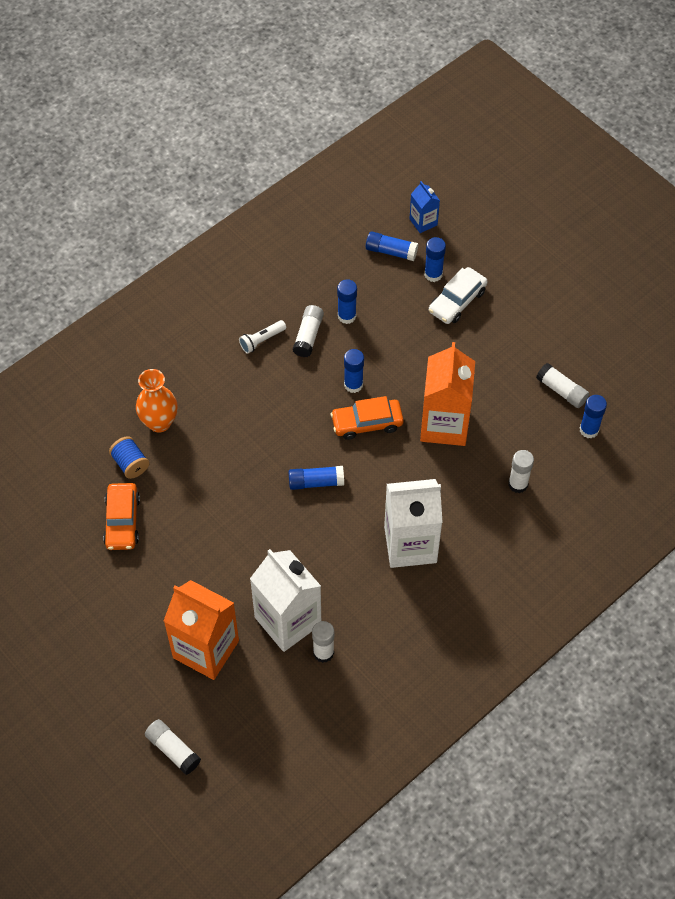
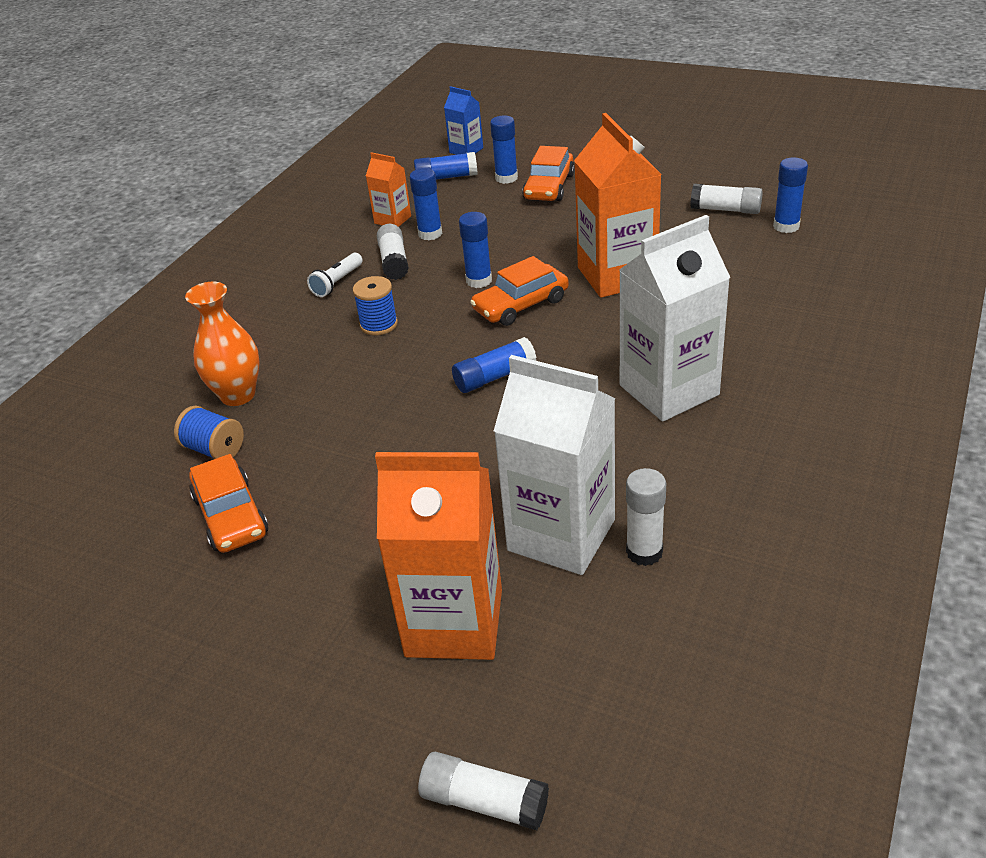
camera: 20 degrees left, 20 degrees down
white car [429,267,488,324] -> orange car [522,146,575,201]
white glue stick [508,450,534,493] -> none
none -> blue spool [353,276,398,335]
none -> orange carton [366,152,411,227]

